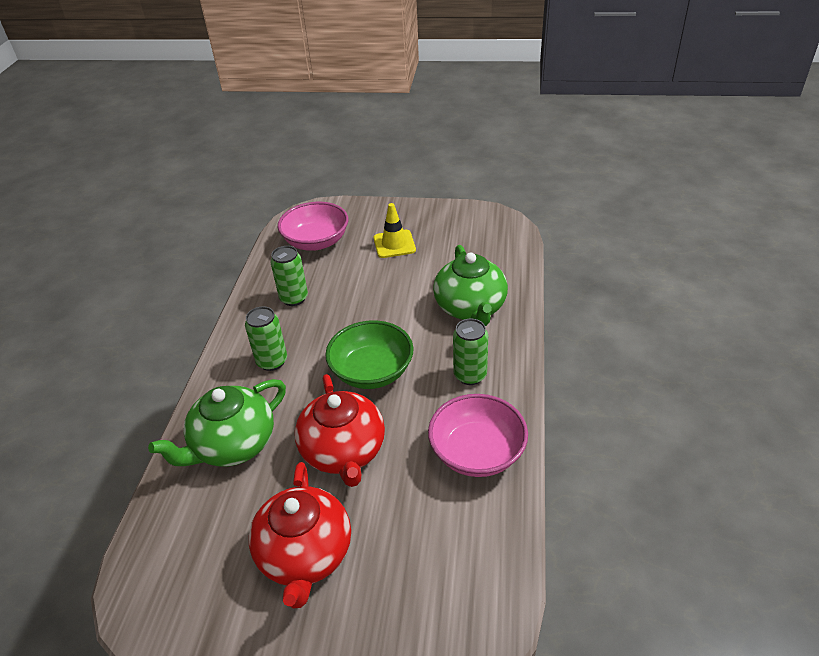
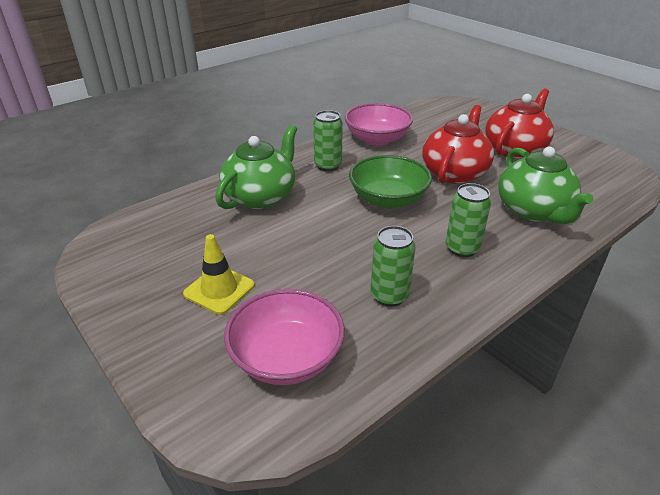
camera: 140 degrees left, 5 degrees down
green teapot [148,379,286,467] -> green teapot turned 75 degrees clockwise [498,146,593,224]

